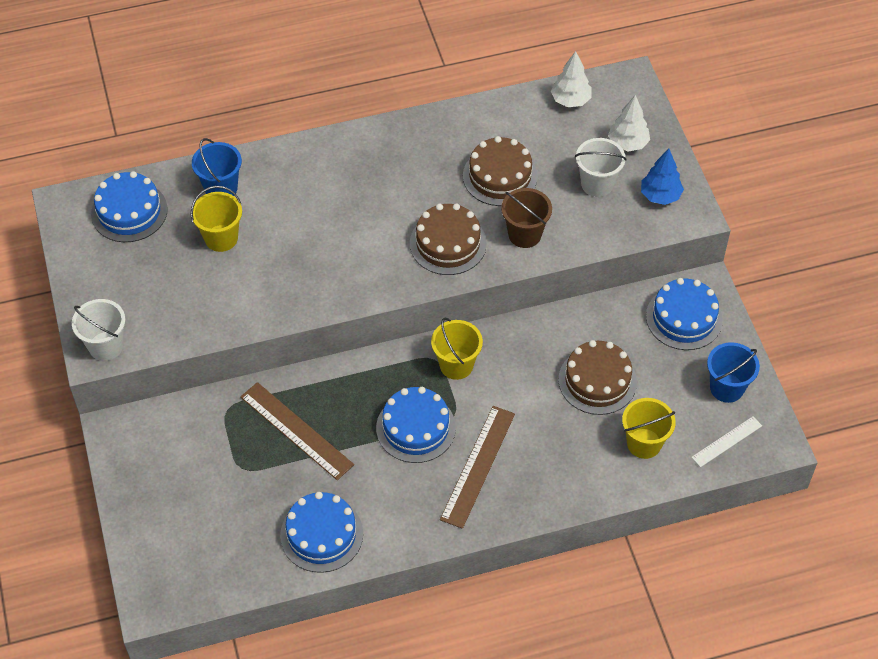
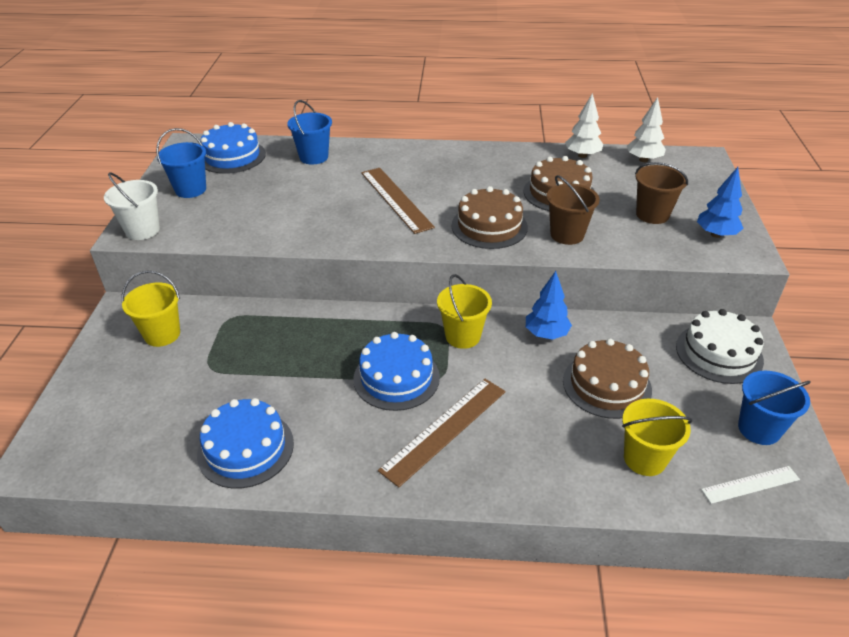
camera: 20 degrees right, 15 degrees down
yellow bucket [191,186,242,252] -> yellow bucket moved to [122,271,180,347]
brown ruler [240,382,354,480] -> brown ruler moved to [361,168,435,234]
white bucket [575,138,627,197] -> brown bucket [635,162,688,224]
white tree [608,95,650,151] -> white tree moved to [565,93,603,158]
blue cake [646,278,723,350] -> white cake [676,309,764,384]
none -> blue bucket [156,128,206,198]
none -> blue tree [526,271,572,340]

